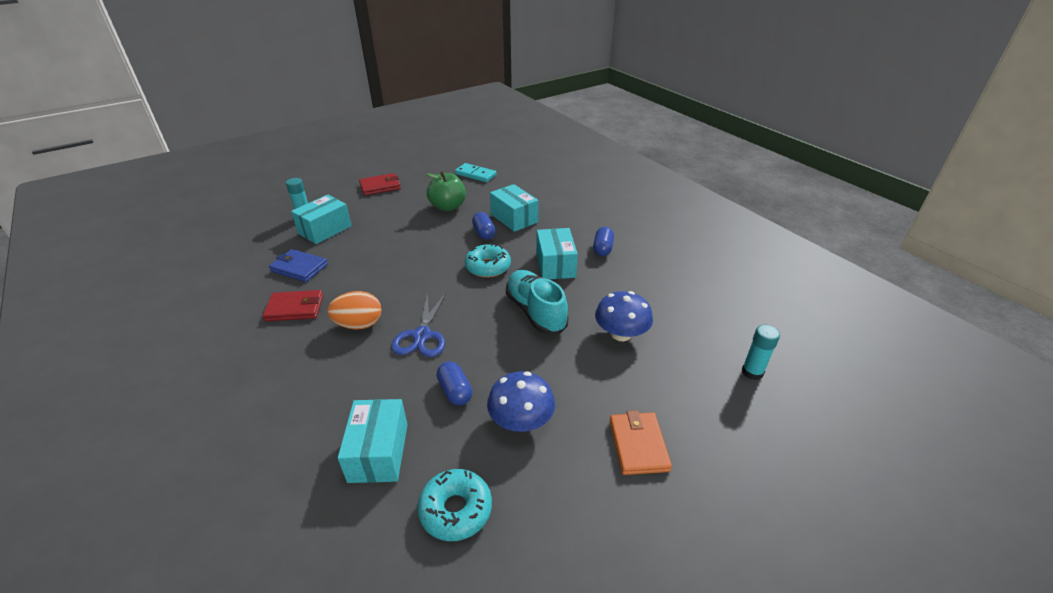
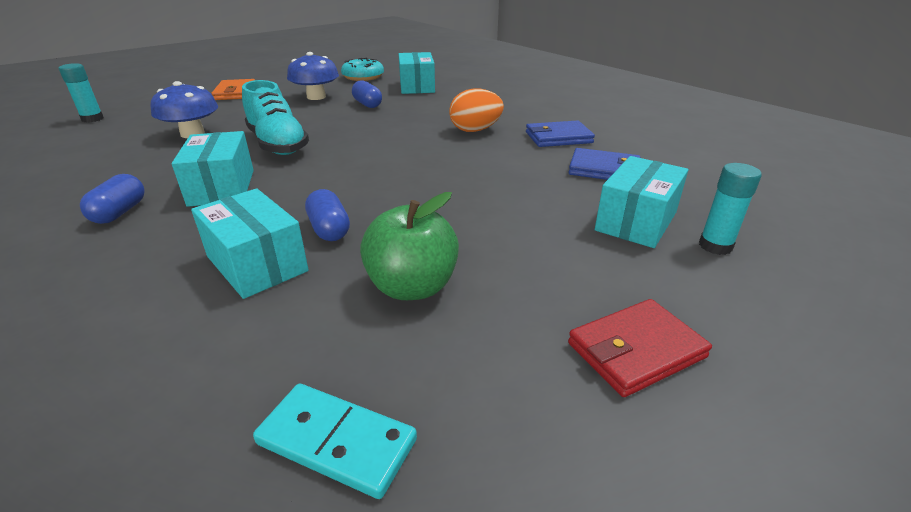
camera: 175 degrees right, 5 degrees down
red wallet [263,290,323,321] -> blue wallet [526,120,595,147]
blue scissors [391,293,446,357] -> none
turquoise donut [465,244,511,278] -> none

